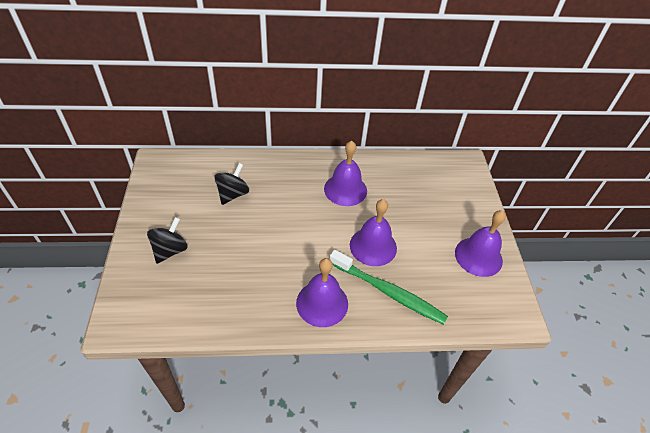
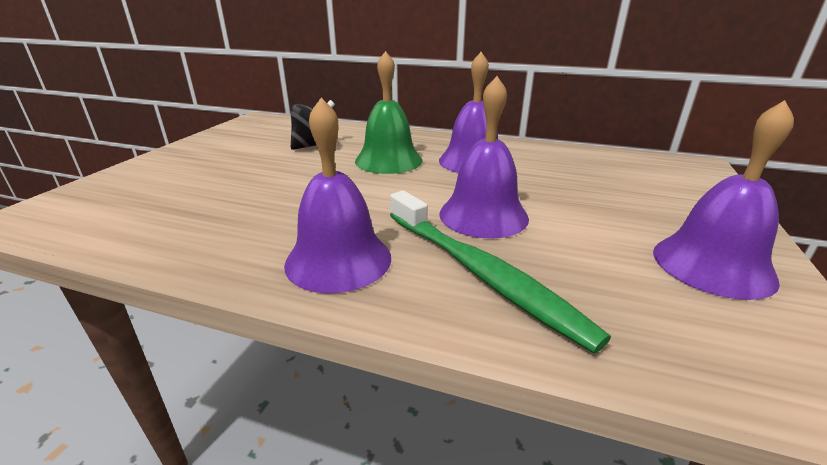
camera: 25 degrees right, 20 degrees down
black spinning top [147,217,187,264] -> none
none -> green bell [355,51,423,174]

